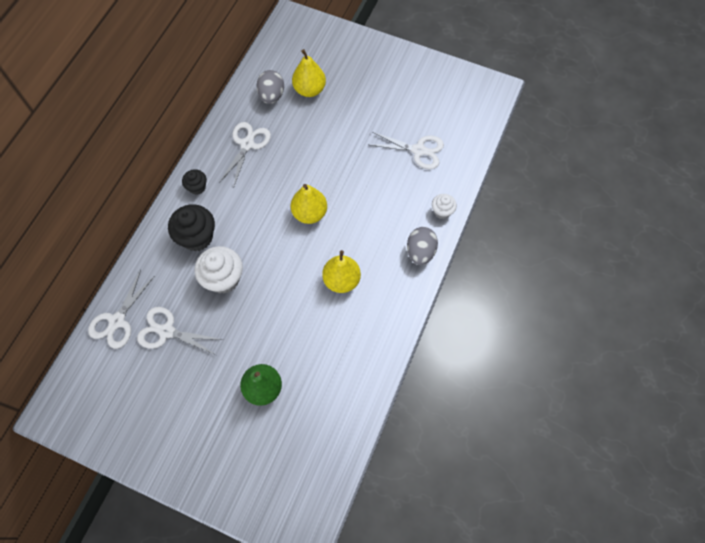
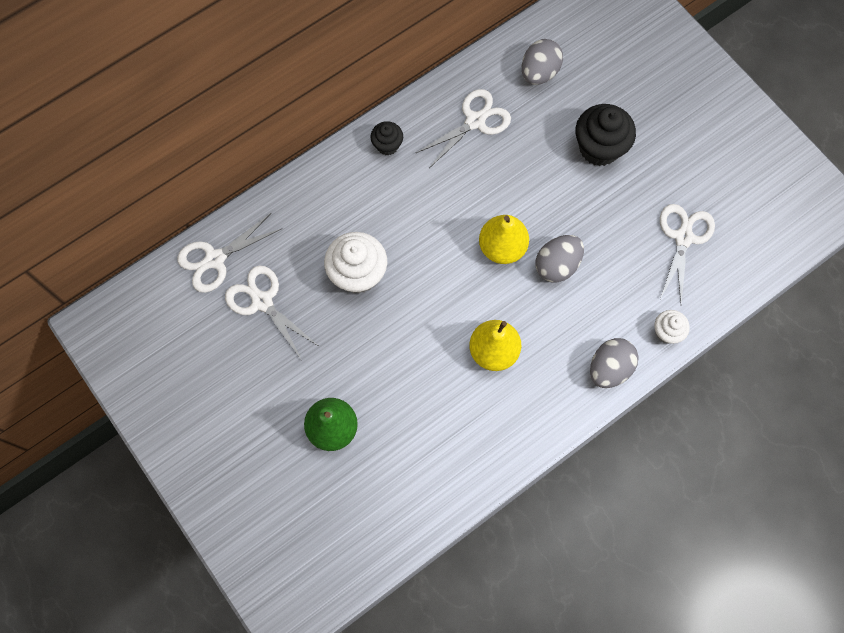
camera: 30 degrees right, 5 degrees up
black cupcake [168,204,215,251] -> black cupcake moved to [576,104,636,166]
yellow pear [292,49,326,97] -> none
white scissors [371,132,444,169] -> white scissors turned 120 degrees counterclockwise [660,204,715,304]
none -> grey egg [536,235,584,283]

